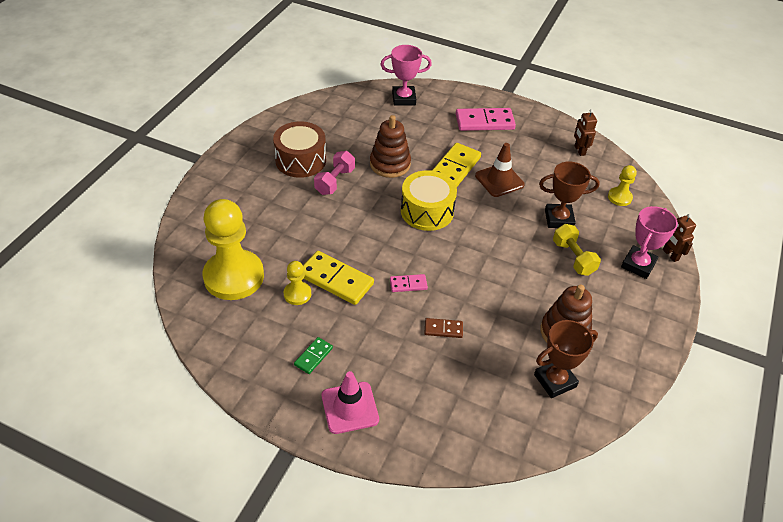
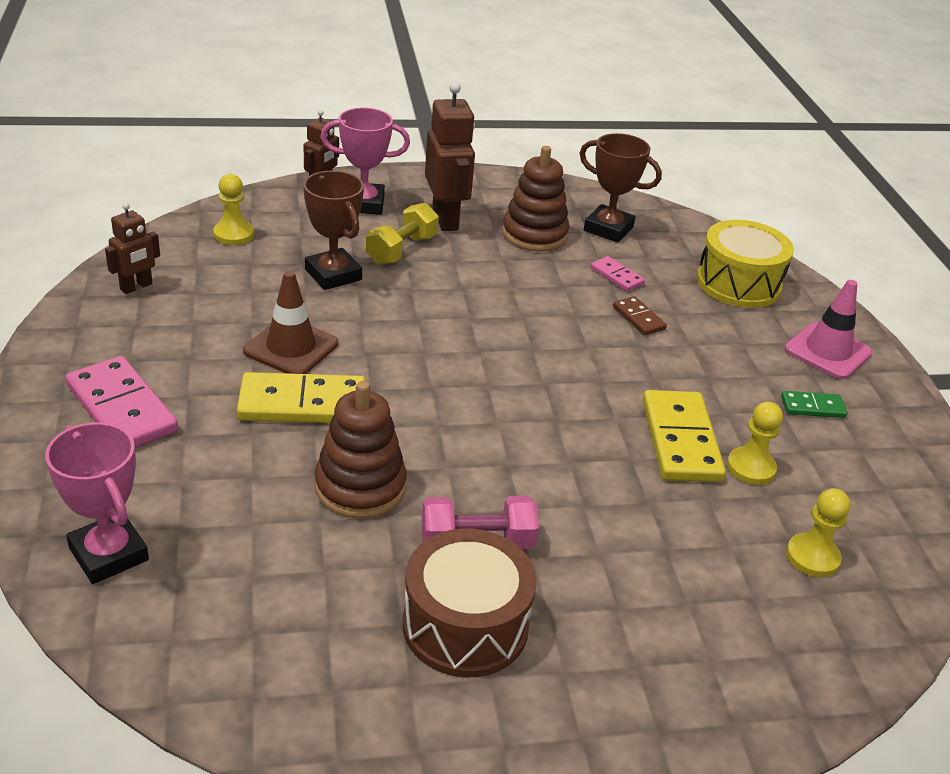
camera: 125 degrees left, 10 degrees down
yellow pawn [203,199,264,300] -> yellow pawn [786,488,851,577], size x0.45
pink domino [390,274,428,292] -> pink domino moved to [590,256,645,292]
yellow drum [401,170,457,231] -> yellow drum moved to [697,220,794,308]
none -> brown robot [425,82,475,231]

